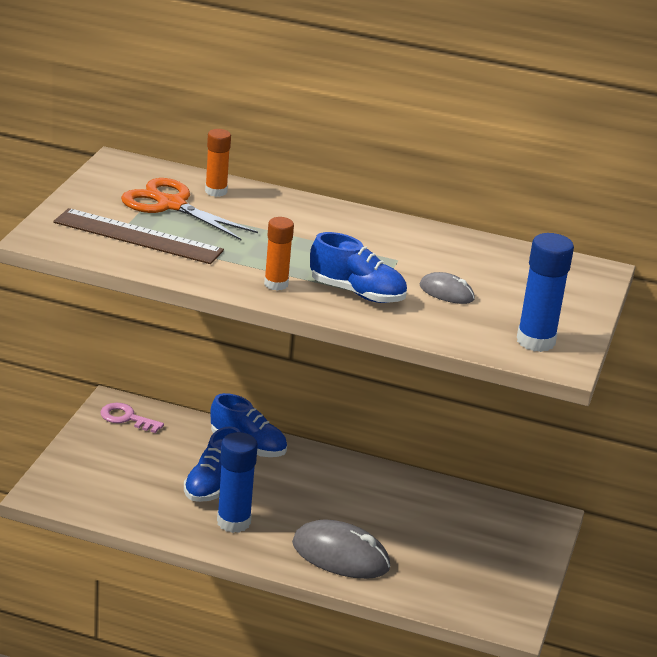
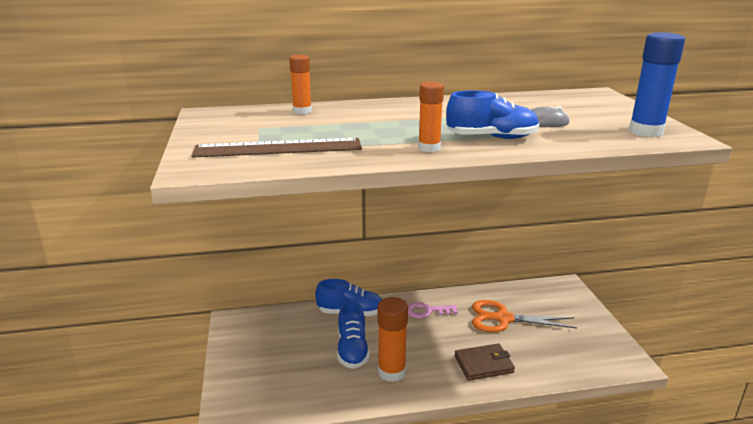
camera: 25 degrees left, 5 degrees down
pink key [101,403,164,433] -> pink key moved to [408,302,458,319]
orange scissors [121,178,258,240] -> orange scissors moved to [472,300,577,332]
blue glue stick [217,432,258,533] -> orange glue stick [378,297,408,382]
grey mouse [292,519,390,579] -> brown wallet [454,343,515,381]

